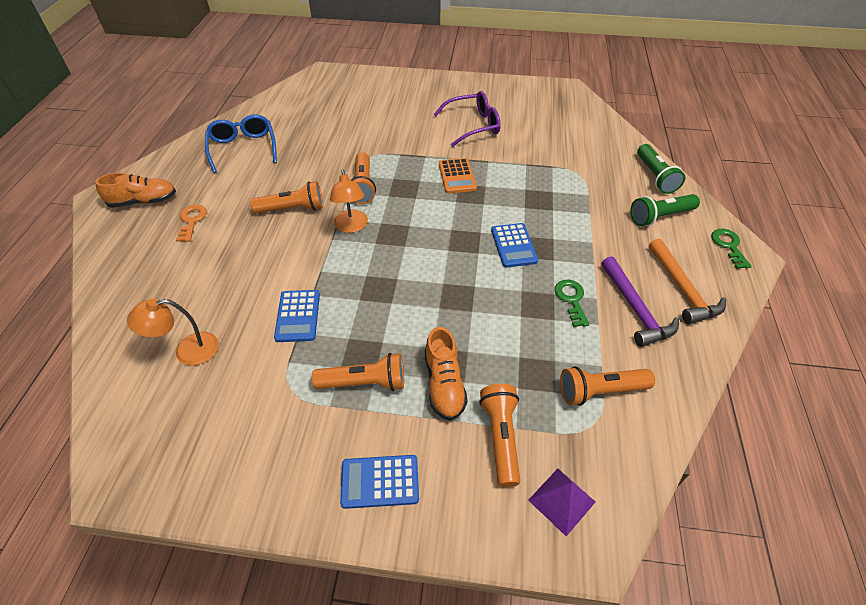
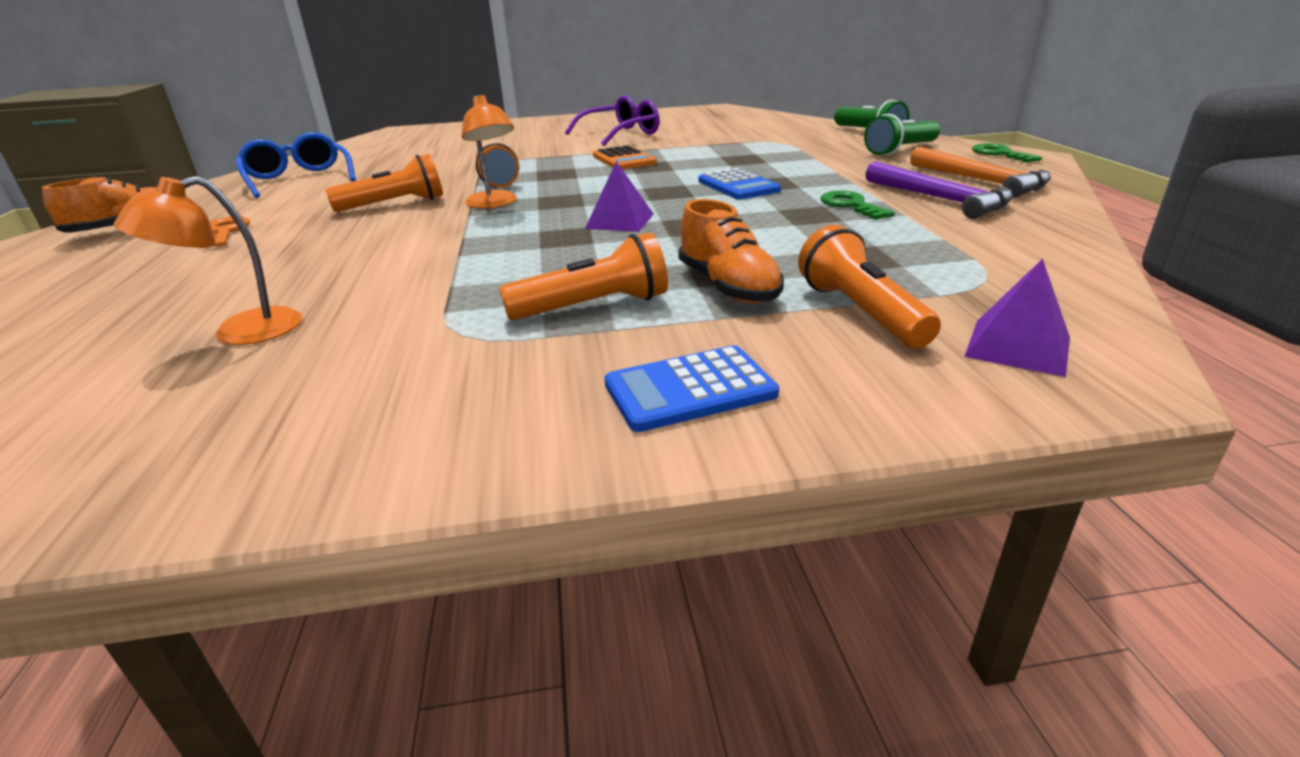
camera: 15 degrees left, 20 degrees down
blue calculator [274,290,320,342] -> none
orange flashlight [560,366,655,406] -> none
none -> purple pyramid [585,161,654,232]

